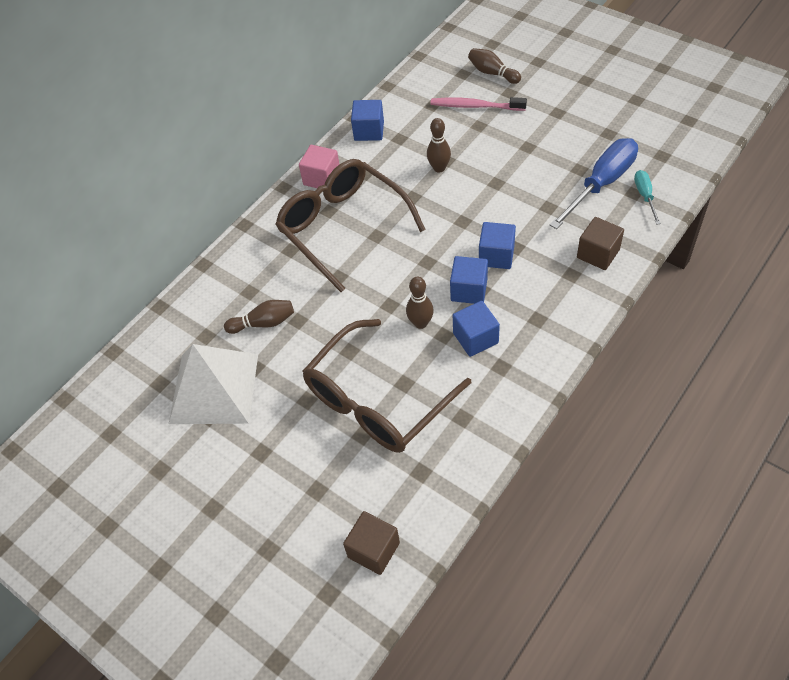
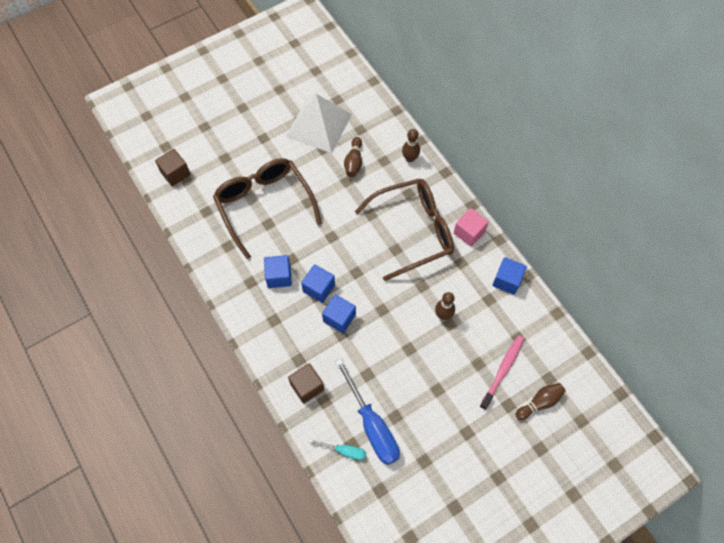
camera: 105 degrees right, 10 degrees up
brown bowling pin [406,277,434,329] -> brown bowling pin moved to [402,129,420,162]

